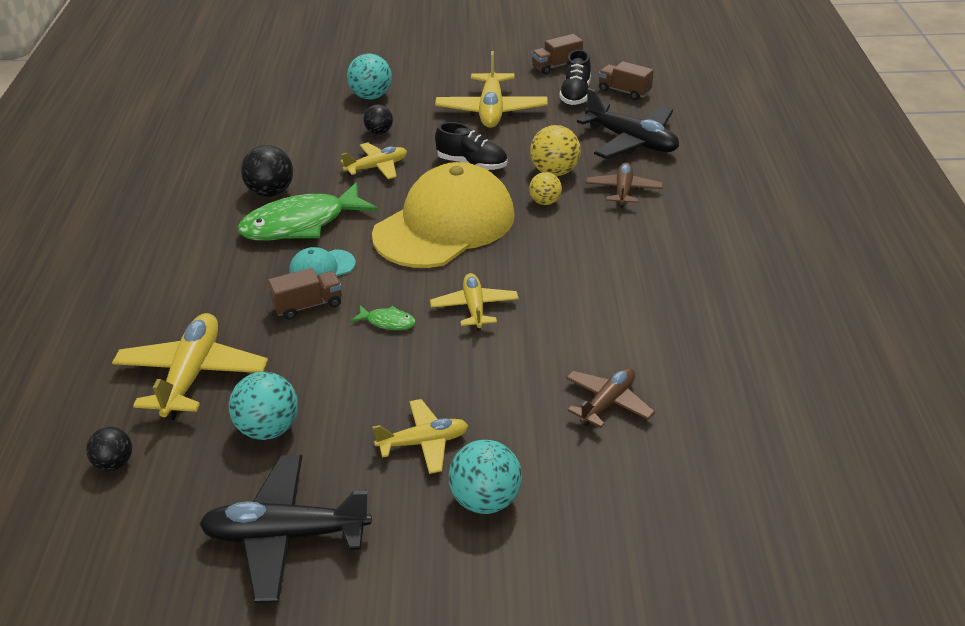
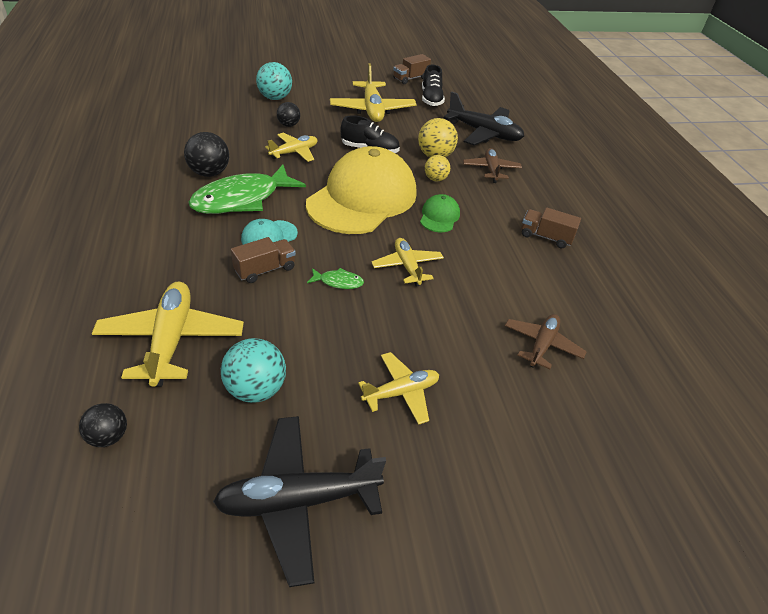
camera: 15 degrees left, 5 degrees up
turquoise ball [448,440,522,514] -> none
brown truck [599,61,654,100] -> brown truck moved to [521,207,581,248]
none -> green cap [420,194,460,232]

